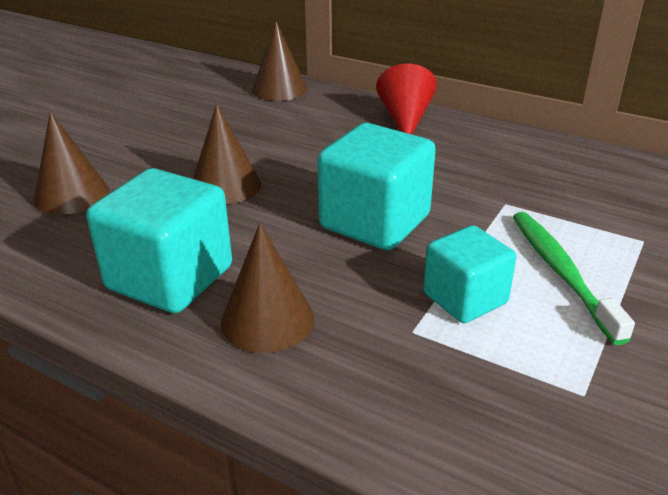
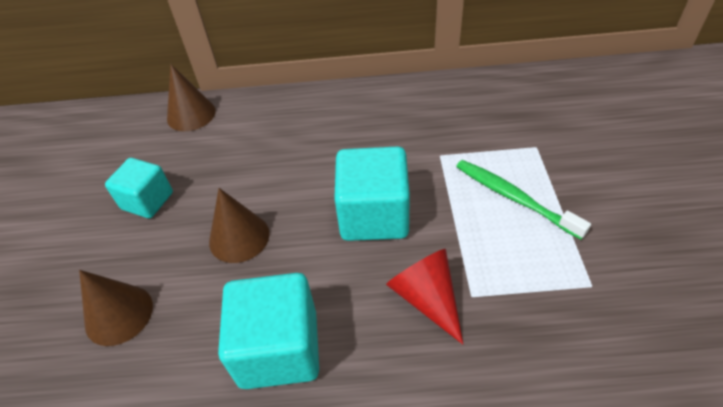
camera: 30 degrees left, 15 degrees up
brown cone [221,223,314,353] -> none
red cone [376,64,437,134] -> red cone moved to [386,249,463,344]
turquoise cube [423,225,517,323] -> turquoise cube moved to [105,158,173,218]

